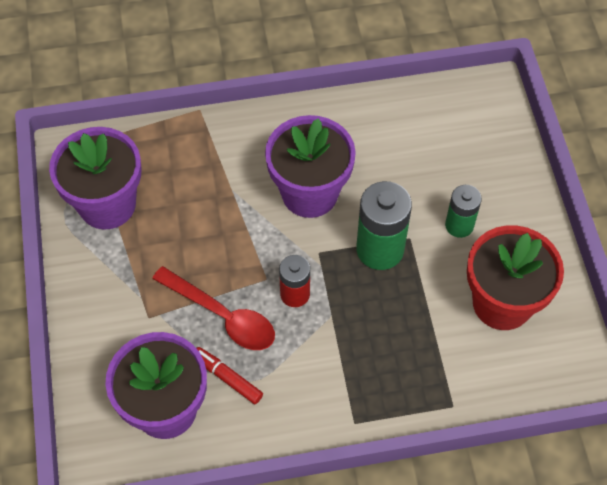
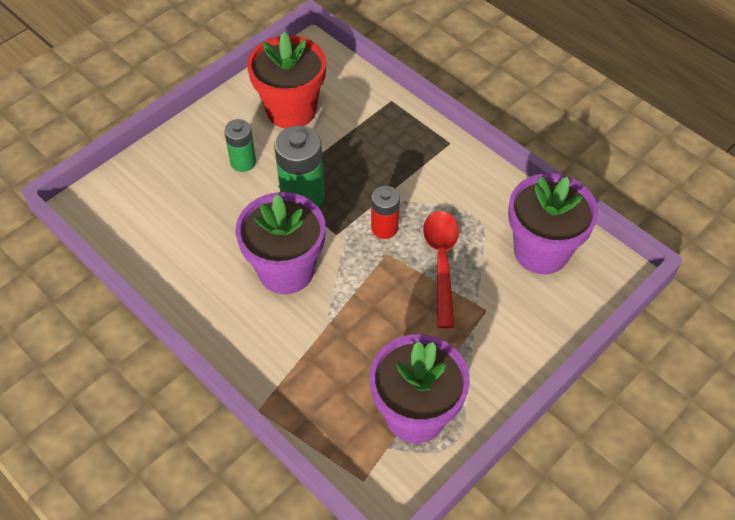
camera: 125 degrees left, 5 degrees down
red marker [196,347,263,404] -> none

